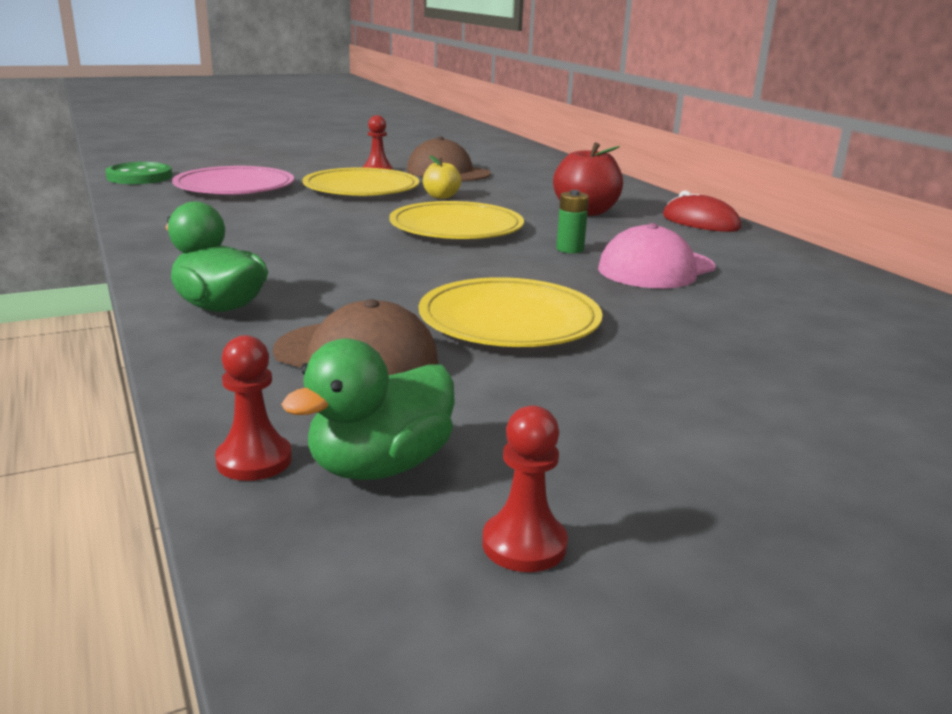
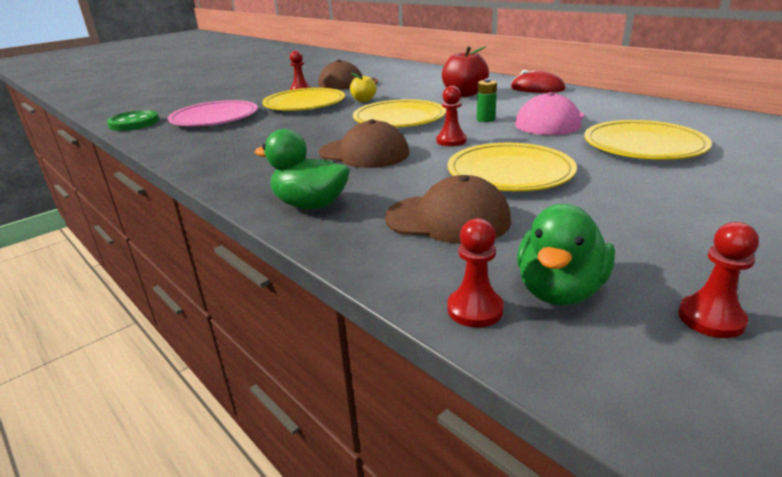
camera: 15 degrees left, 5 degrees up
none -> brown cap [319,119,409,168]
none -> red pawn [437,86,467,146]
none -> yellow plate [584,120,712,160]

